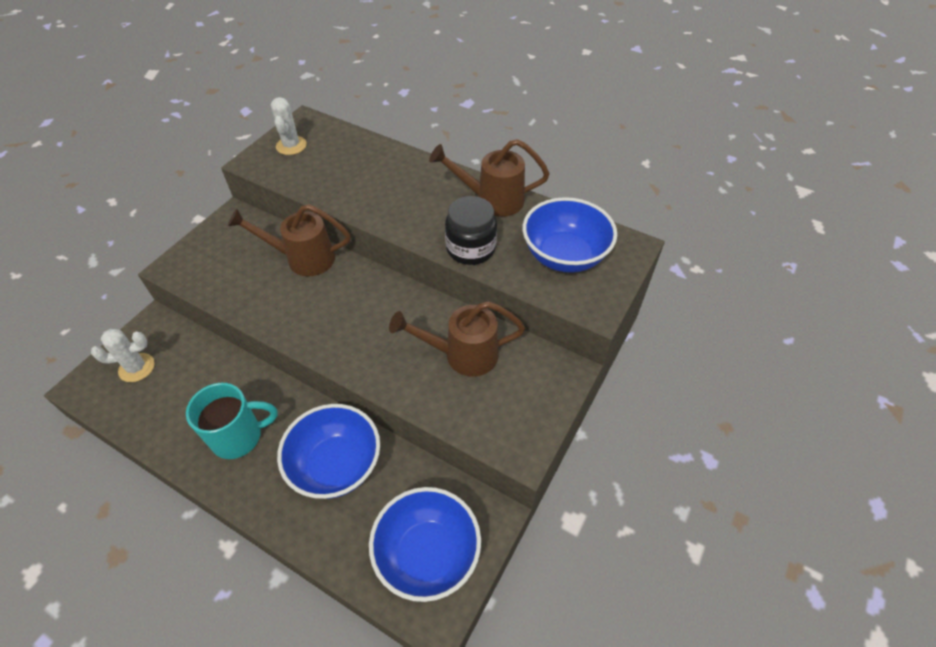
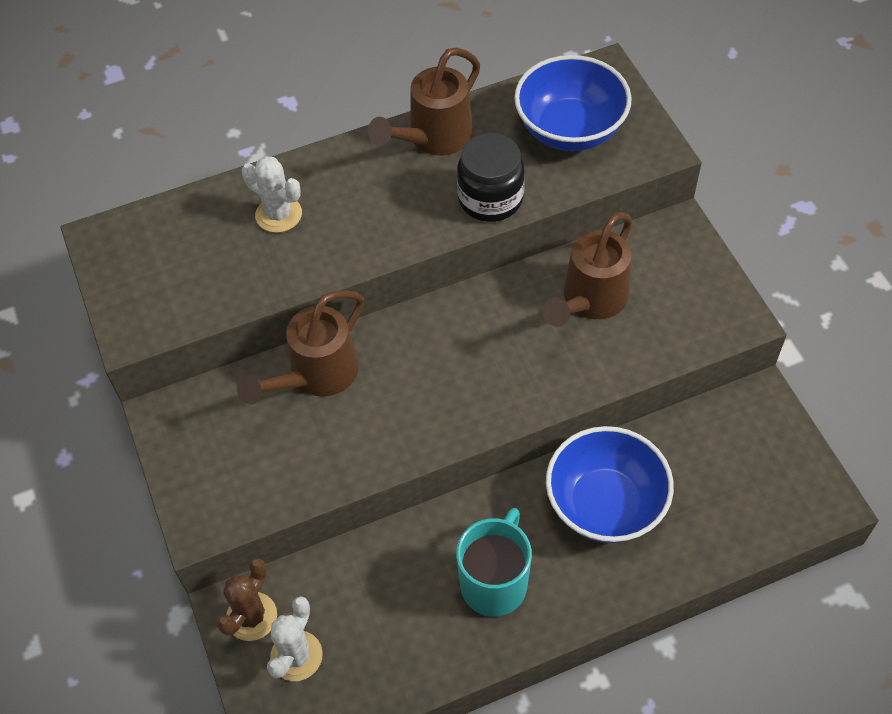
camera: 50 degrees left, 5 degrees up
white cactus [271,97,307,155] -> white cactus moved to [242,156,302,233]
blue bowl [369,487,481,602] -> none
none -> brown cactus [217,558,277,641]

